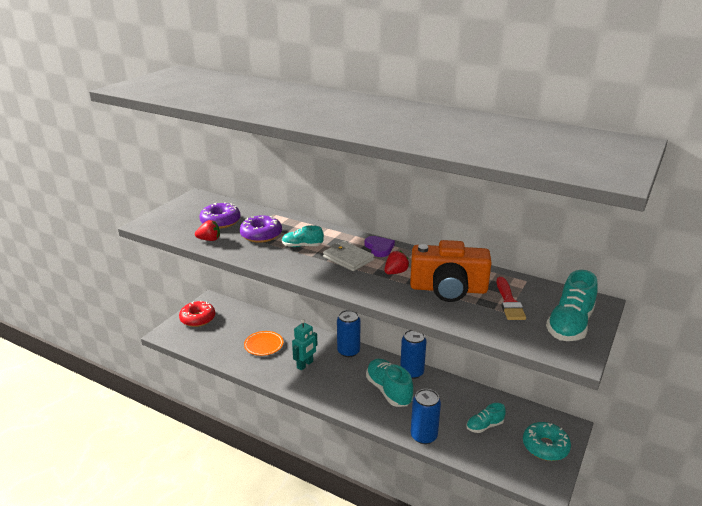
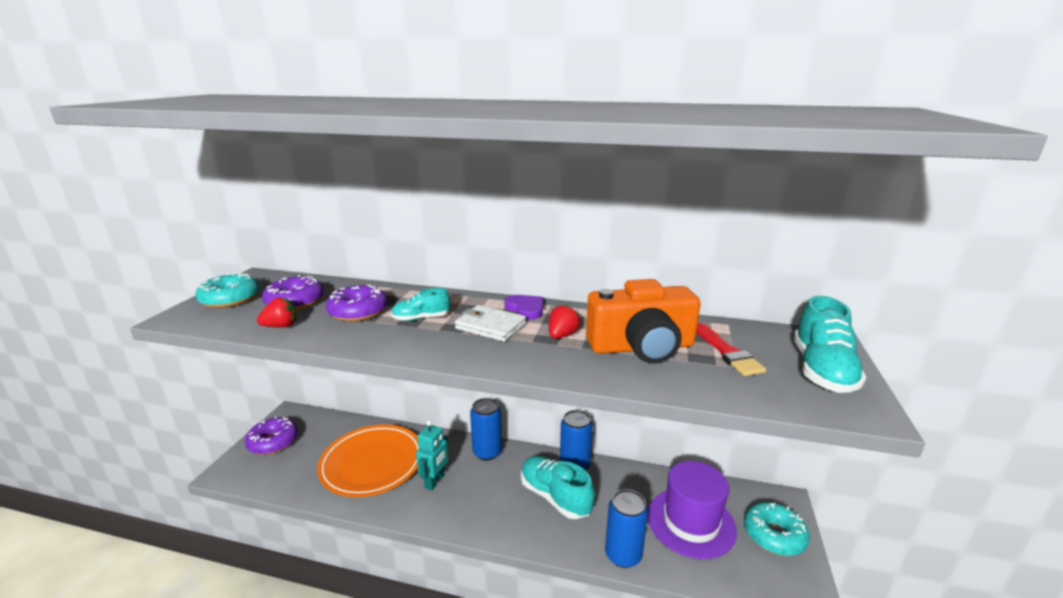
camera: 15 degrees left, 5 degrees down
red donut [179,300,215,327] -> purple donut [245,417,298,455]
orange plate [244,331,283,356] -> orange plate [317,425,420,497], size x1.93
turquoise shoe [466,403,506,433] -> purple hat [648,461,737,559]
none -> turquoise donut [195,273,259,308]

